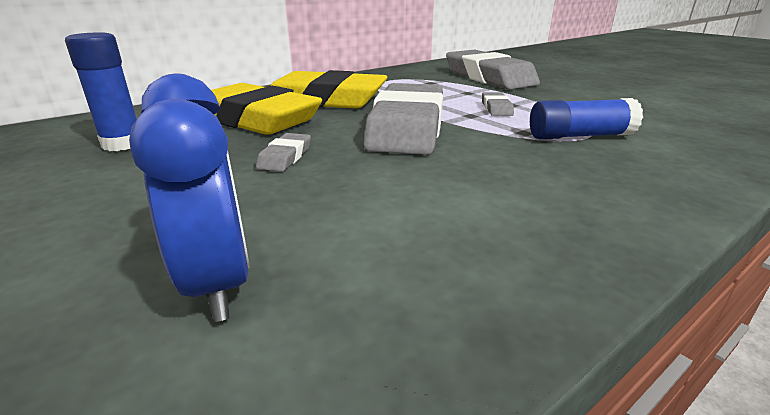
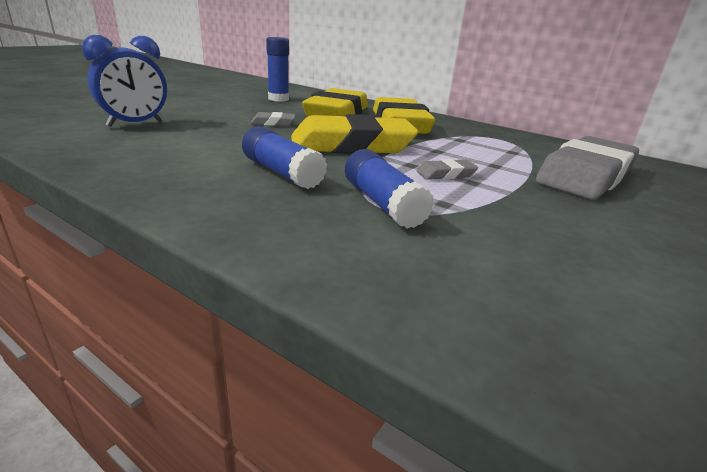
camera: 70 degrees right, 0 degrees up
grey eraser [364,83,443,155] -> yellow eraser [291,114,418,154]
none -> blue glue stick [242,126,327,189]

